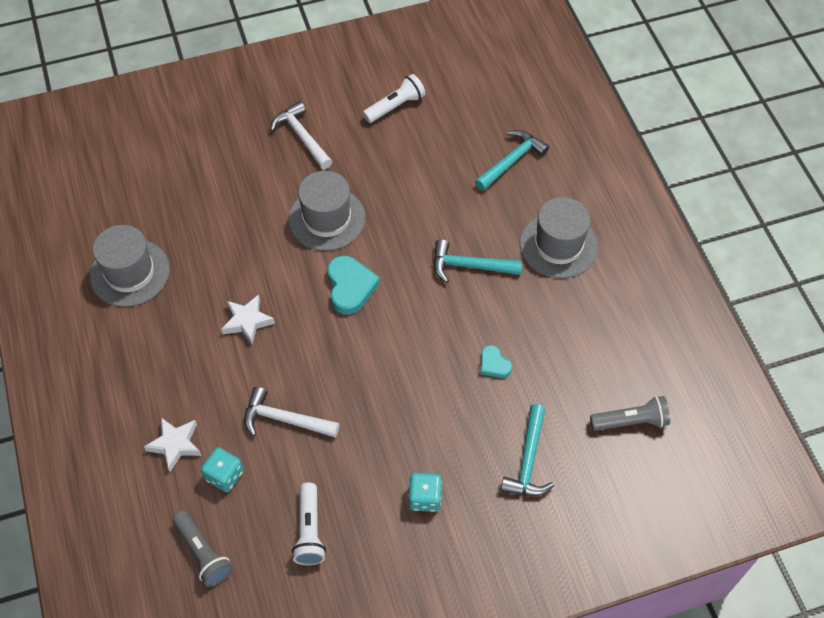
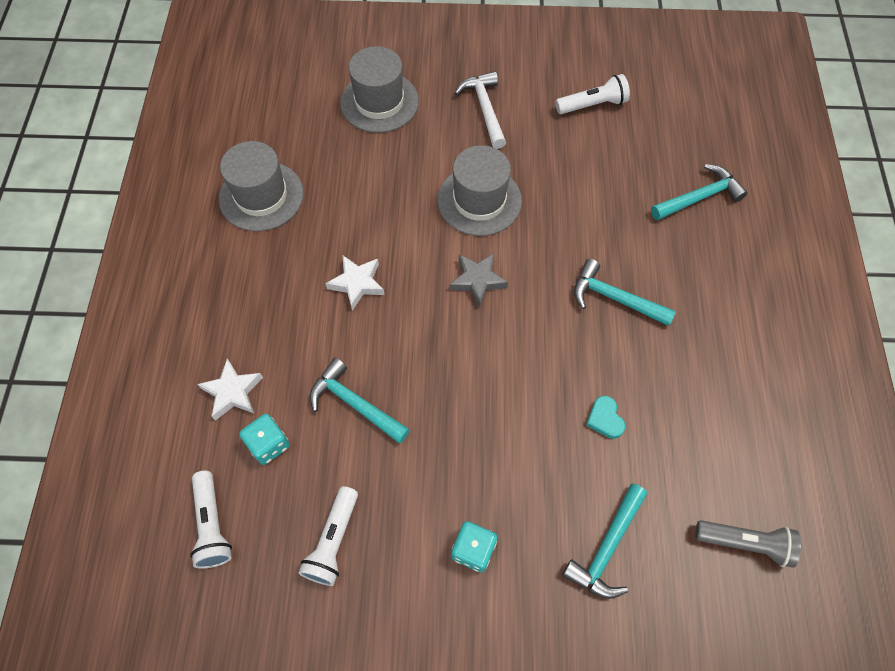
camera: 20 degrees right, 5 degrees up
grey flashlight [172,511,233,587] -> white flashlight [190,471,232,569]
white hammer [244,387,340,438] -> turquoise hammer [310,358,410,443]
turquoise heart [327,256,380,315] -> grey star [449,253,508,308]
grey hat [520,197,598,278] -> grey hat moved to [340,46,419,133]

